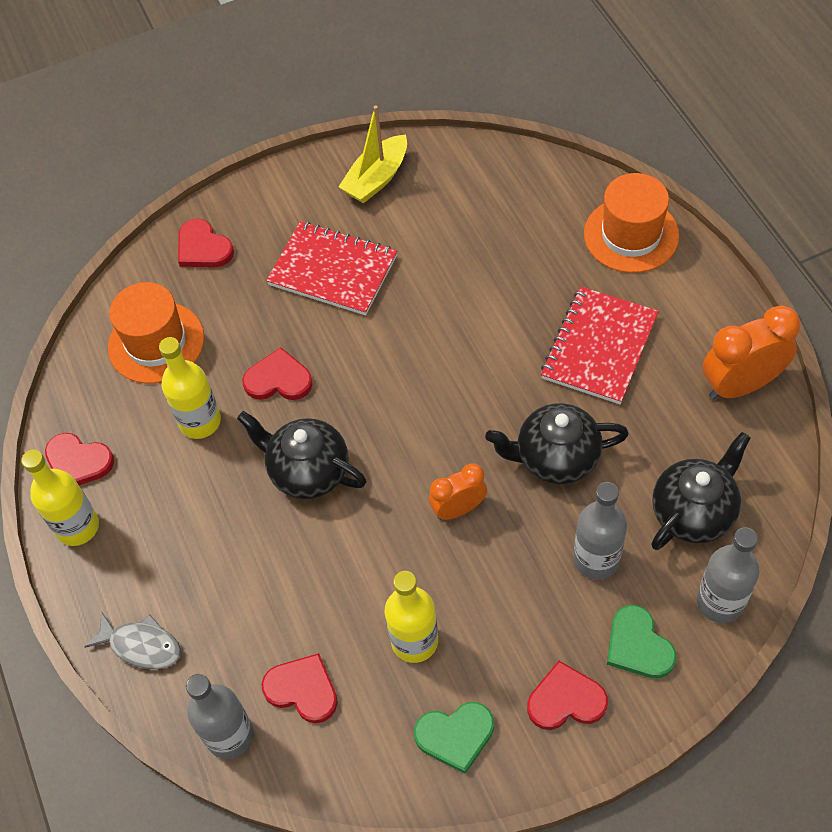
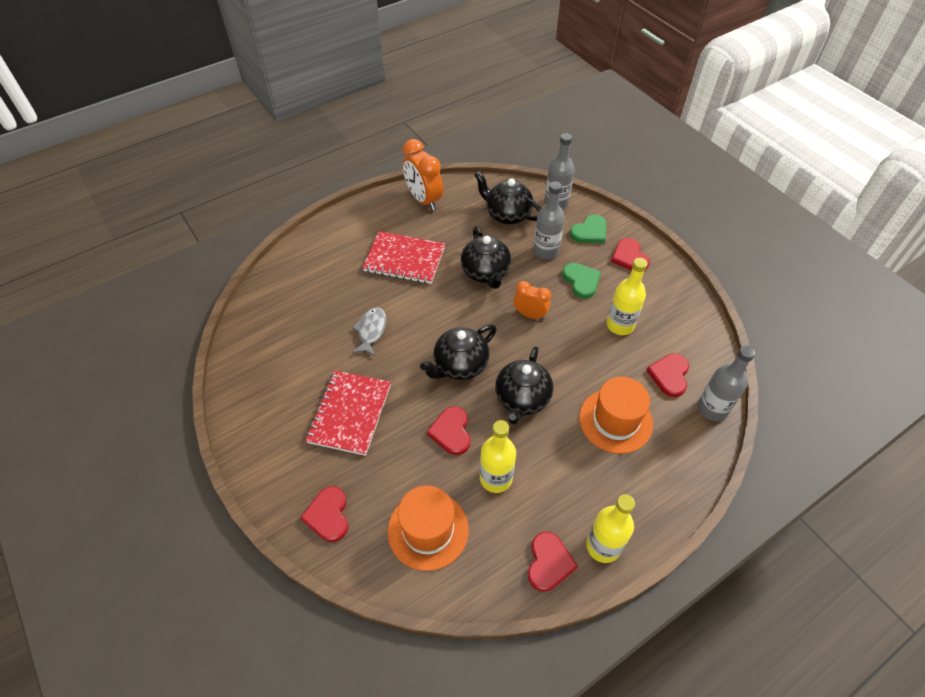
camera: 105 degrees left, 5 degrees down
grey fish [85,612,181,669] -> grey fish moved to [352,307,387,356]
red heart [178,218,234,267] -> red heart turned 135 degrees clockwise [300,486,348,542]
yellow boat [339,105,407,203] -> none
green heart [414,702,494,774] -> green heart moved to [562,263,601,299]
orange clock [429,464,487,520] -> orange clock turned 150 degrees clockwise [514,281,551,320]
orange hat [584,173,679,273] -> orange hat moved to [579,377,653,454]
none -> black teapot [420,324,497,380]

